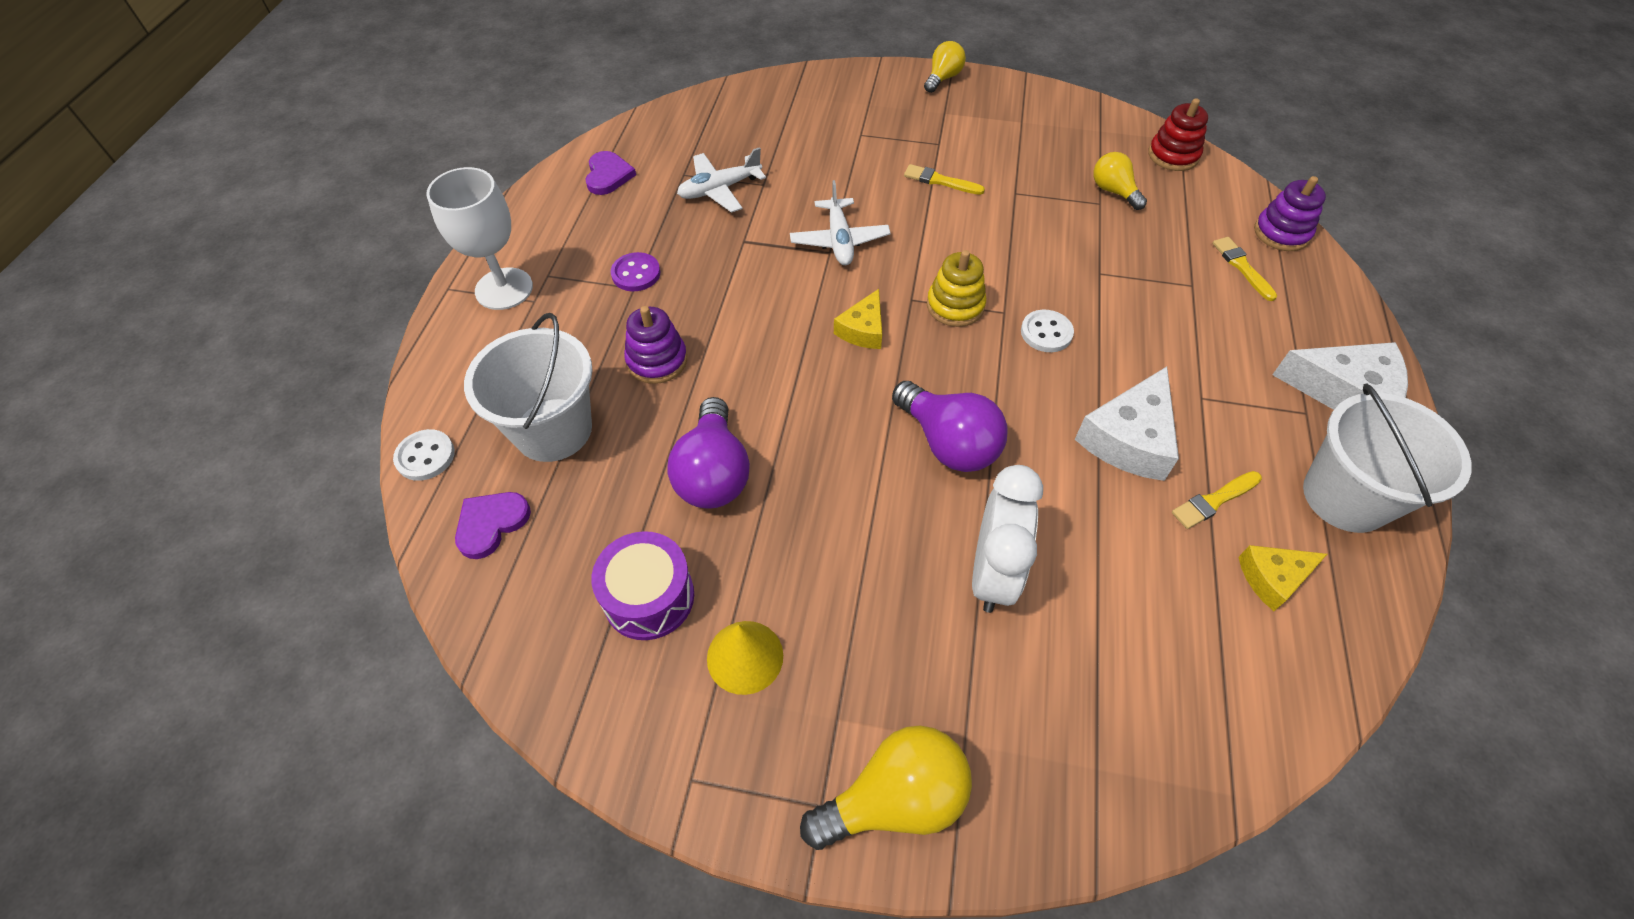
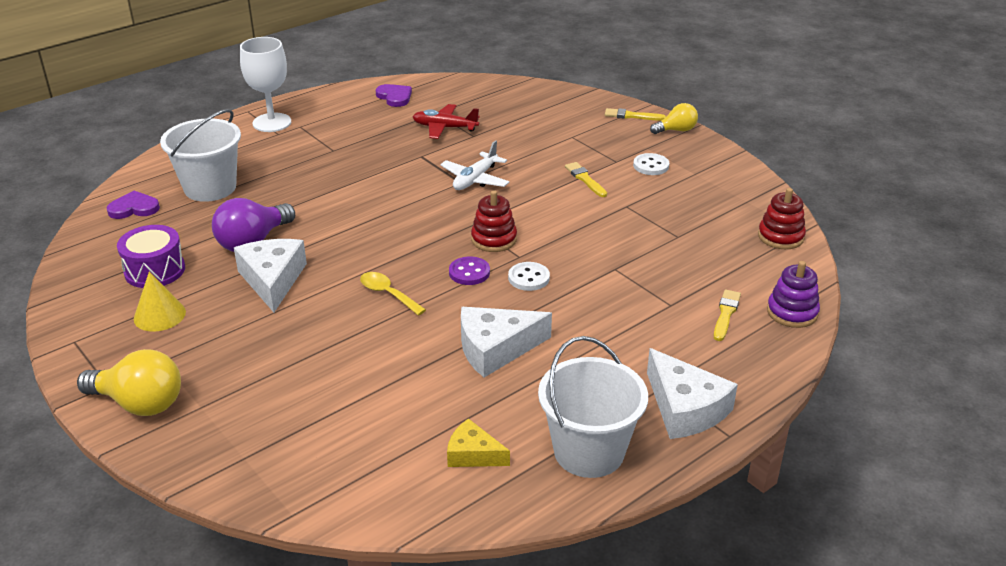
camera: 40 degrees right, 20 degrees down
white button [393,429,455,481] -> white button moved to [633,153,669,175]
purple heart [585,151,636,195] -> purple heart turned 75 degrees counterclockwise [376,84,412,107]
purple button [611,252,660,291] -> purple button moved to [449,256,490,285]
purple stacking toy [624,306,687,384] -> none
white plane [677,147,766,213] -> red plane [413,104,479,139]
yellow cheese [834,289,882,349] -> none
purple light bulb [892,381,1008,472] -> yellow spoon [360,272,426,316]
yellow stacking toy [927,250,986,327] -> red stacking toy [471,190,517,252]
white clock [972,465,1043,613] -> none
yellow light bulb [1093,152,1147,210] -> none
yellow brush [1172,471,1262,529] -> yellow brush moved to [605,108,666,121]
none -> white cheese [234,239,307,312]

